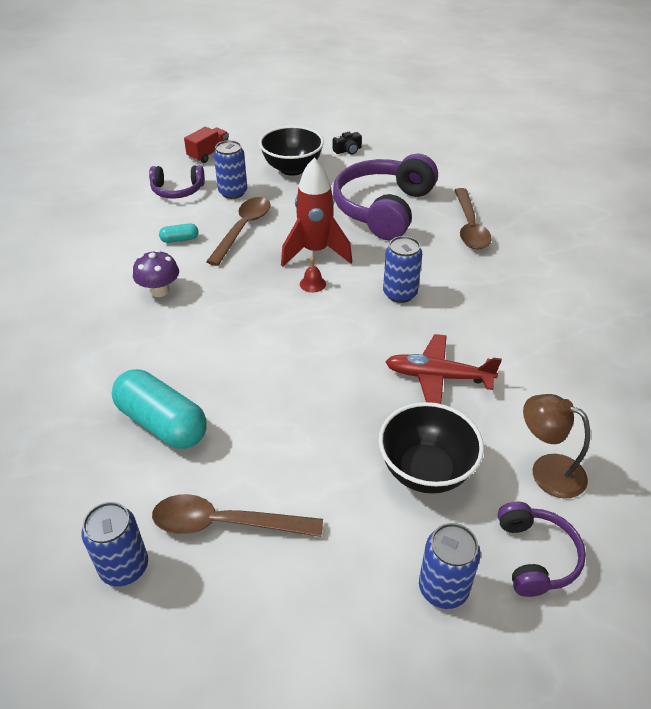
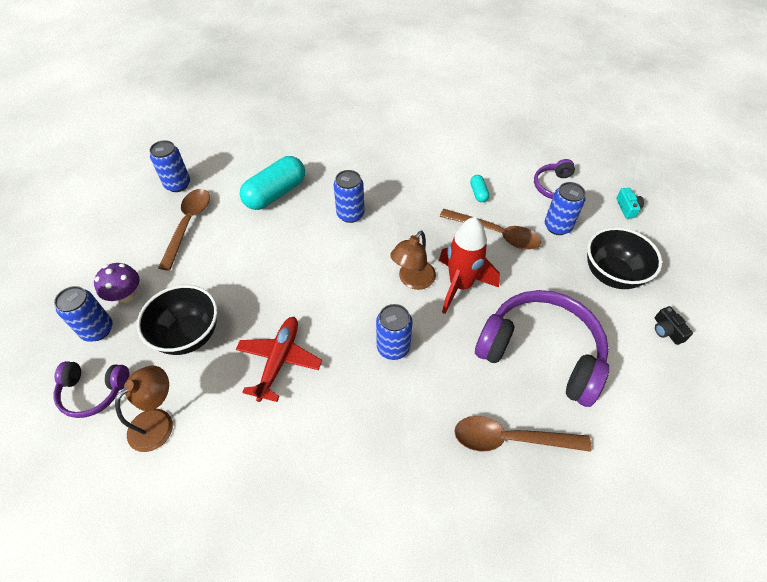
camera: 95 degrees right, 10 degrees up
purple mushroom [133,250,179,297] -> purple mushroom moved to [94,263,140,303]
red truck [184,127,229,163] -> turquoise camera [616,188,644,219]
red bell [300,255,326,293] -> brown lamp [390,231,436,290]
none -> blue can [334,170,365,223]

